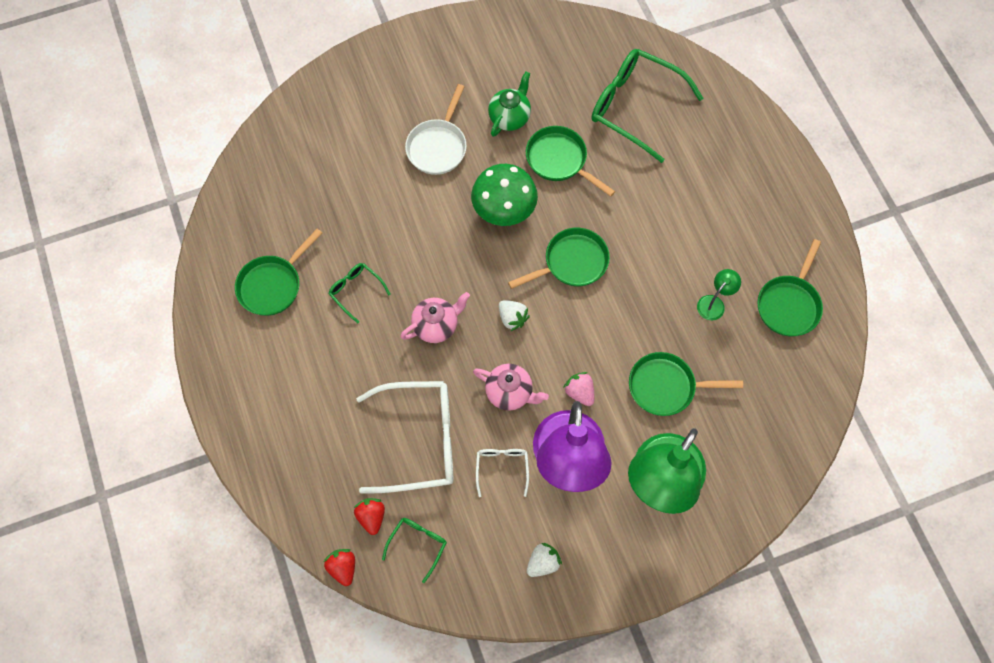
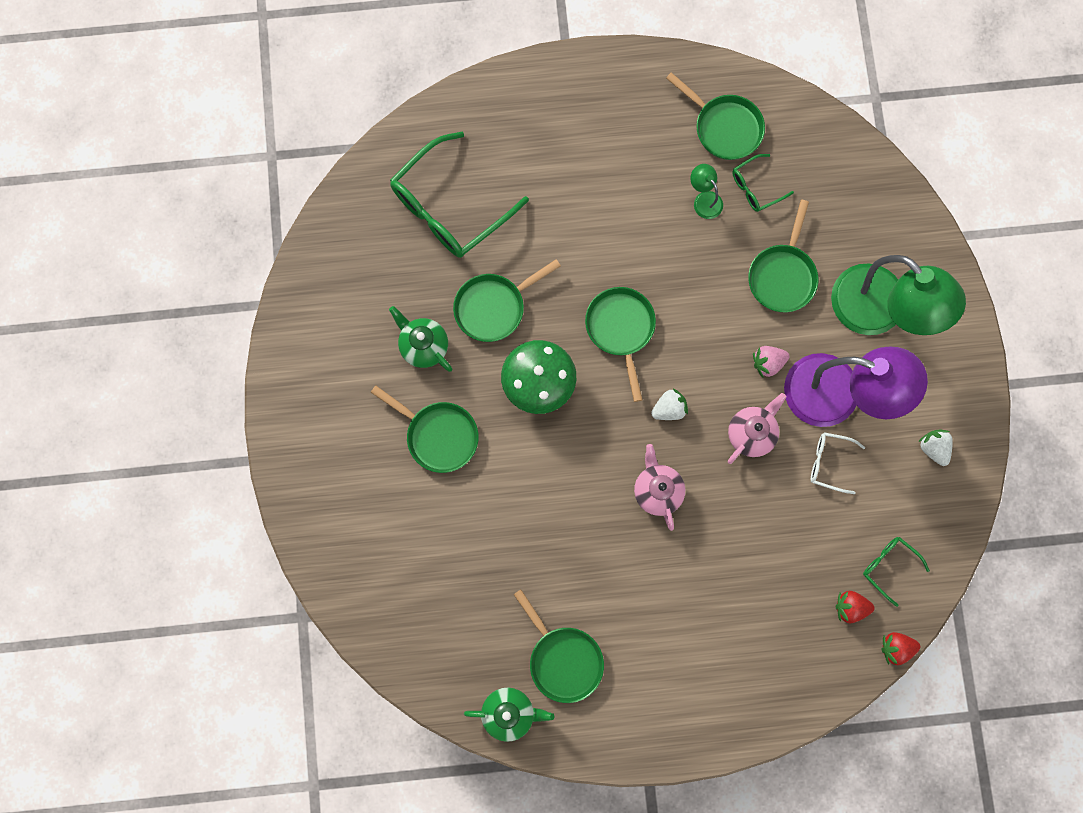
camera: 75 degrees left, 10 degrees up
green glasses [328,263,391,323] -> green glasses moved to [732,154,794,212]
white glasses [356,381,453,493] -> none
white pan [405,84,467,175] -> green pan [371,386,479,473]
none -> green teapot [464,688,554,742]

